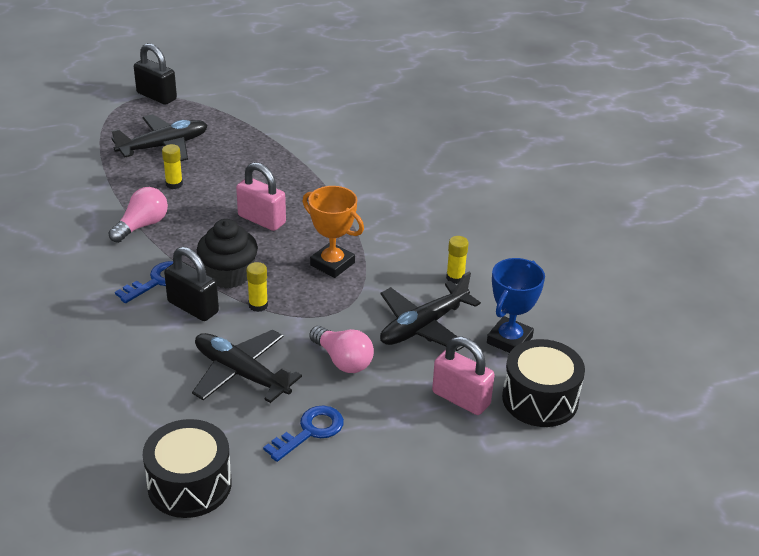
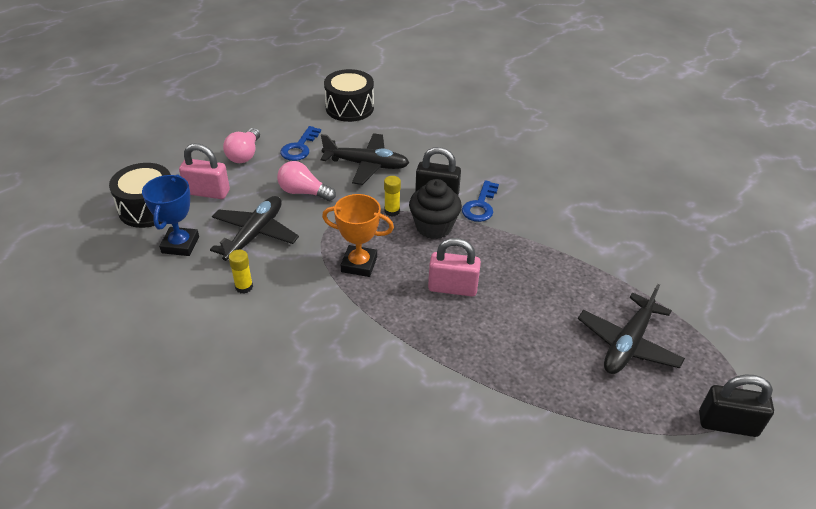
camera: 155 degrees right, 5 degrees up
pink light bulb [108,187,168,243] -> pink light bulb moved to [223,128,260,163]
yellow glue stick [162,144,183,189] -> none

